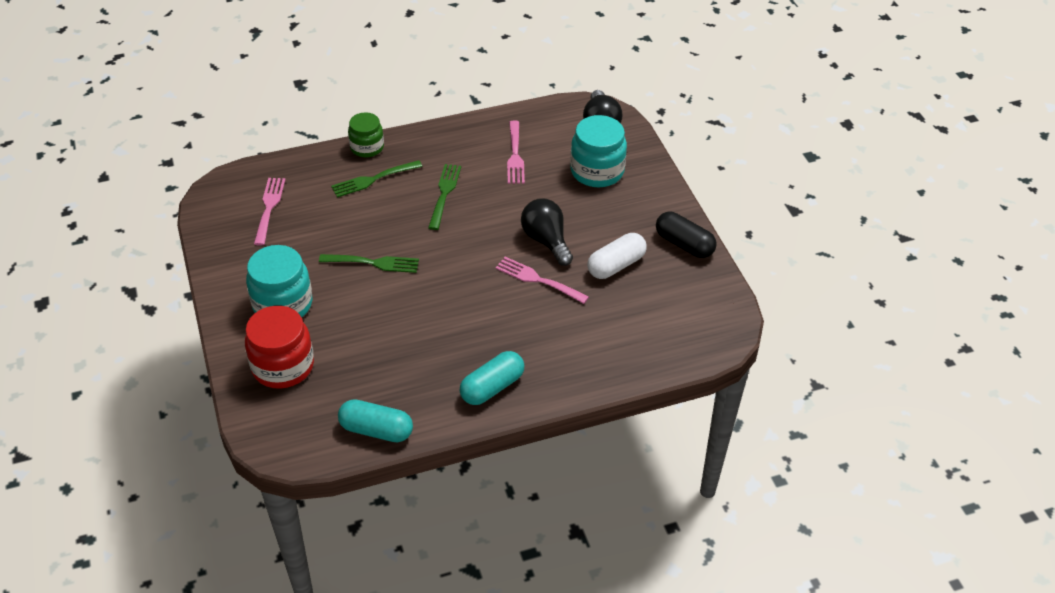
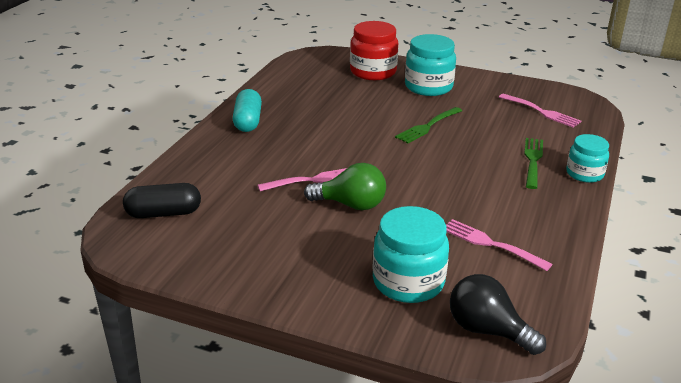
camera: 130 degrees right, 15 degrees down
turquoise capsule [338,399,413,442] -> none
green jar [348,112,384,157] -> turquoise jar [566,134,609,183]
green fork [428,164,461,230] -> none
black light bulb [521,199,573,266] -> green light bulb [304,163,386,210]
white capsule [587,233,647,279] -> none
black capsule [656,212,717,258] -> black capsule moved to [123,183,201,218]

